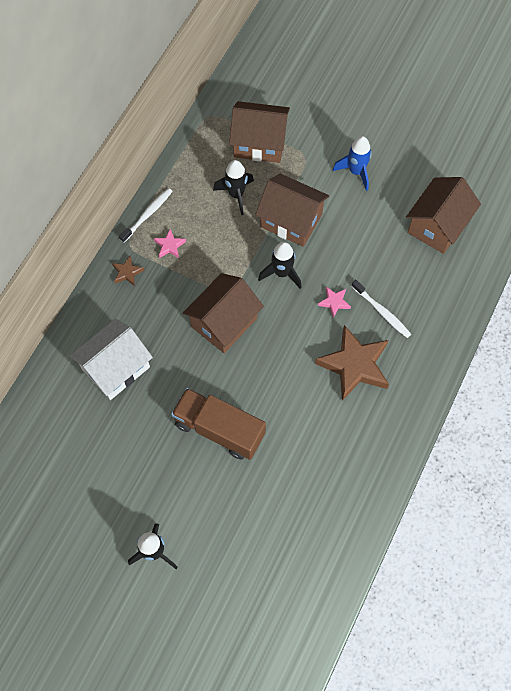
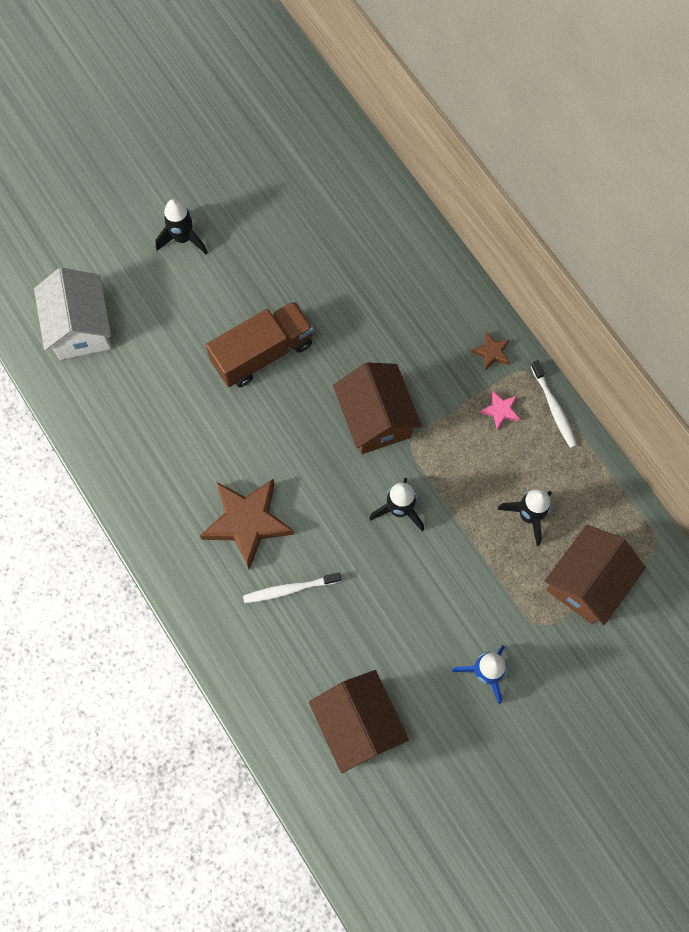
camera: 120 degrees right, 5 degrees up
white house [70,319,153,400] -> white house moved to [34,268,111,360]
brown house [255,174,329,247] -> none
pink star [318,287,351,318] -> none

